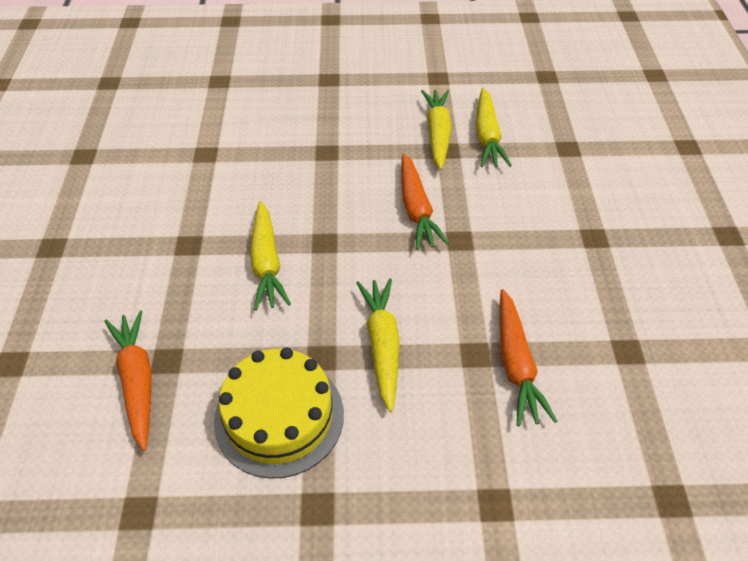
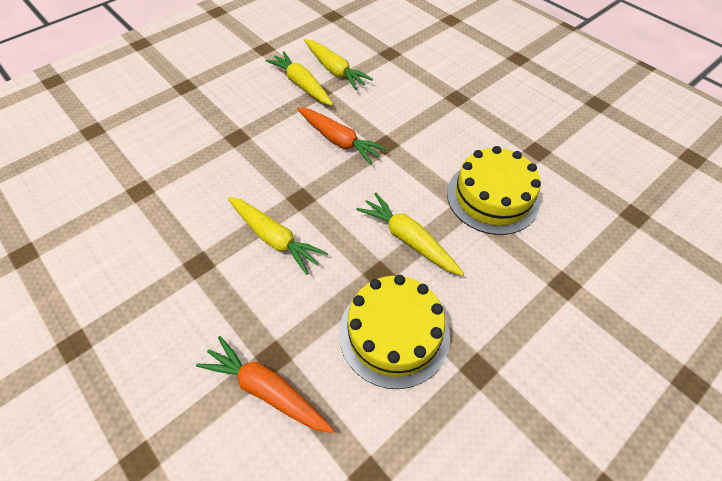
camera: 40 degrees left, 5 degrees up
orange carrot [500,289,557,426] -> yellow cake [447,146,541,235]

